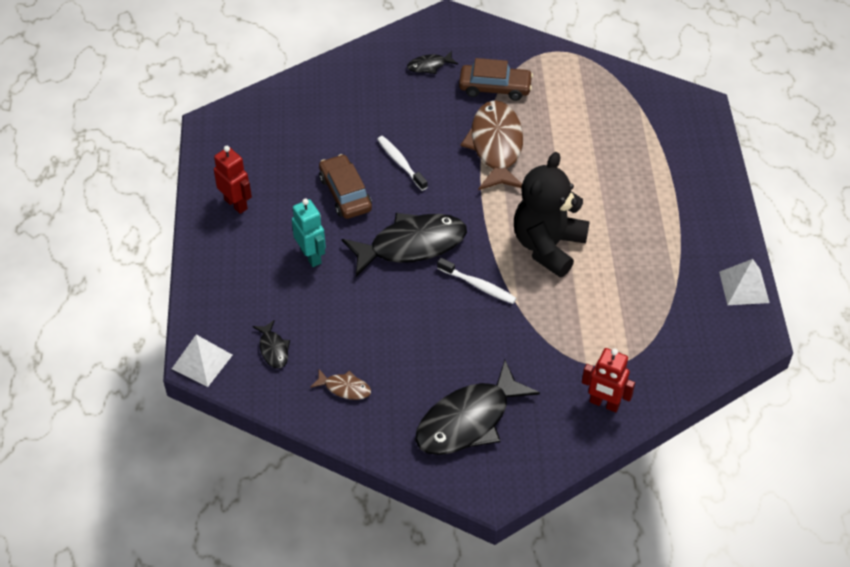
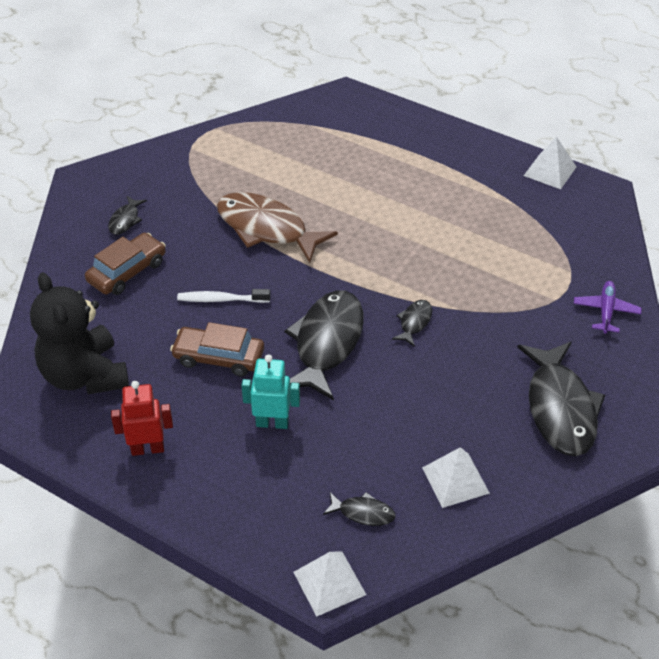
camera: 55 degrees left, 5 degrees down
brown fish [310,369,371,400] -> white pyramid [422,447,490,508]
white toothbrush [437,258,517,304] -> black fish [392,300,432,347]
brown car [459,58,533,101] -> brown car moved to [85,233,166,295]
black teddy bear [514,152,590,277] -> black teddy bear moved to [30,272,129,394]
red robot [582,348,635,412] -> purple plane [574,281,642,334]

